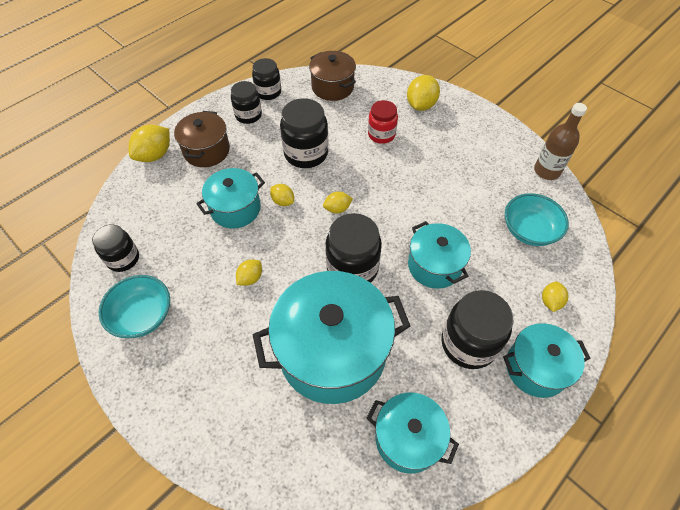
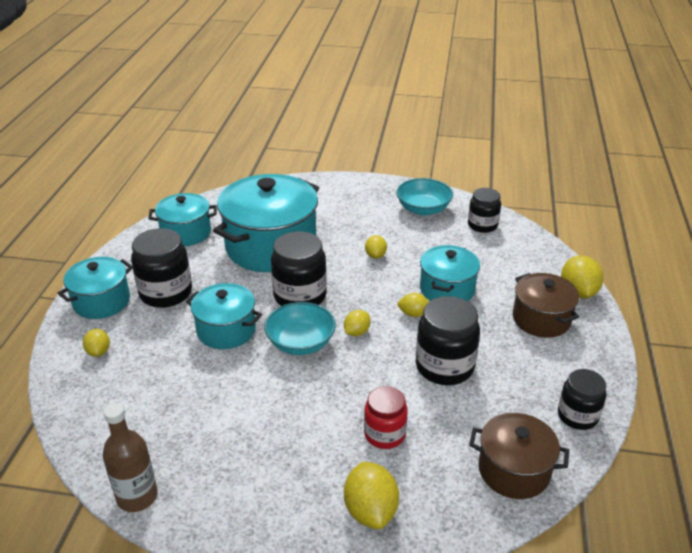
camera: 145 degrees right, 20 degrees down
black jar [231,81,262,124] -> none
turquoise bowl [505,193,569,246] -> turquoise bowl moved to [264,302,336,355]

